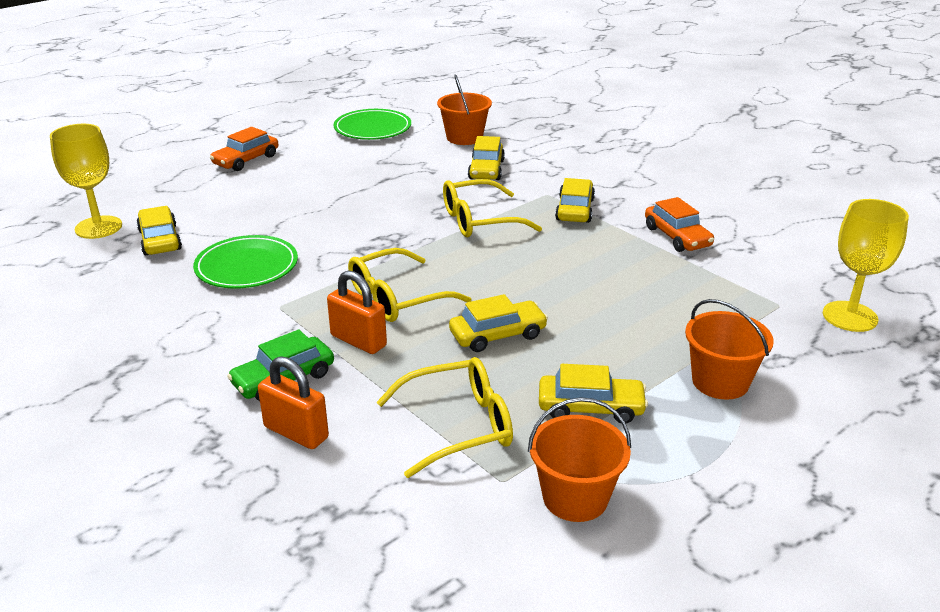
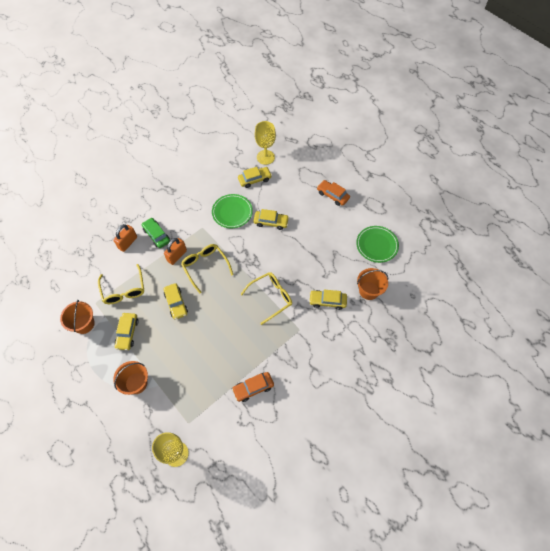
camera: 90 degrees right, 30 degrees up
yellow glasses [443,179,542,237] -> yellow glasses turned 75 degrees clockwise [240,272,292,325]
yellow car [555,178,595,223] -> yellow car moved to [253,209,289,230]

